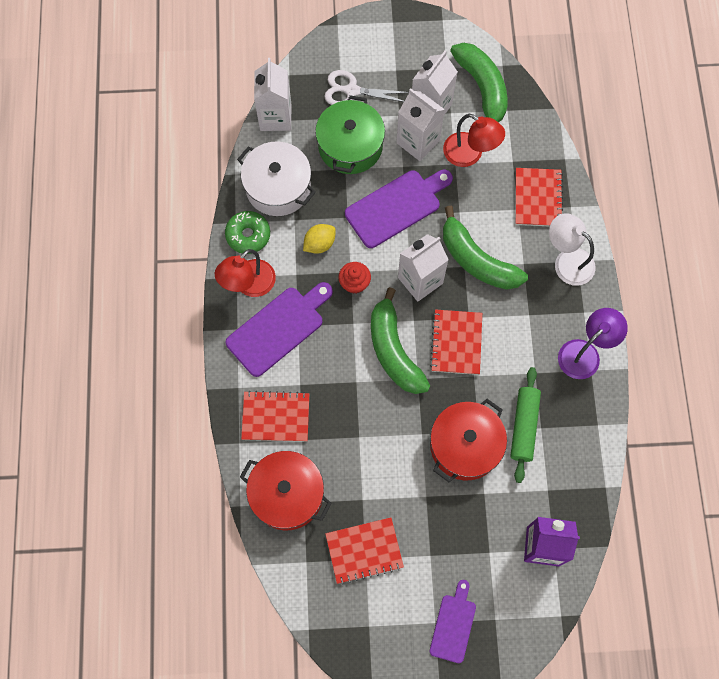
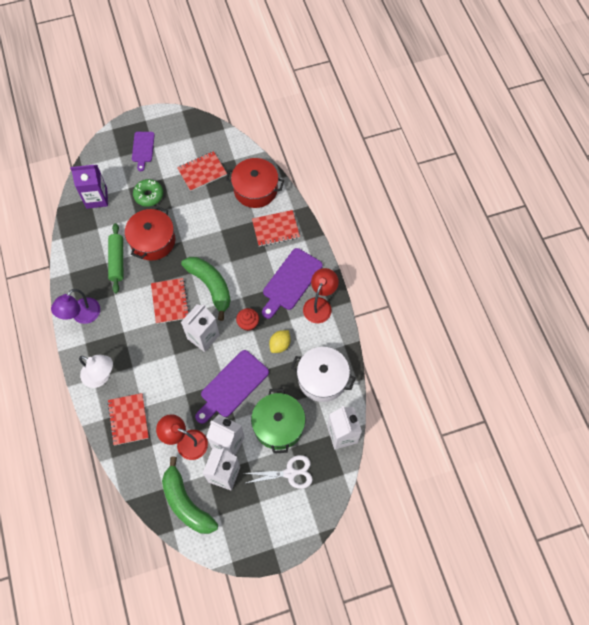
camera: 165 degrees right, 5 degrees down
green donut [225,211,270,254] -> green donut moved to [133,179,163,207]
green banana [443,206,528,290] -> none

